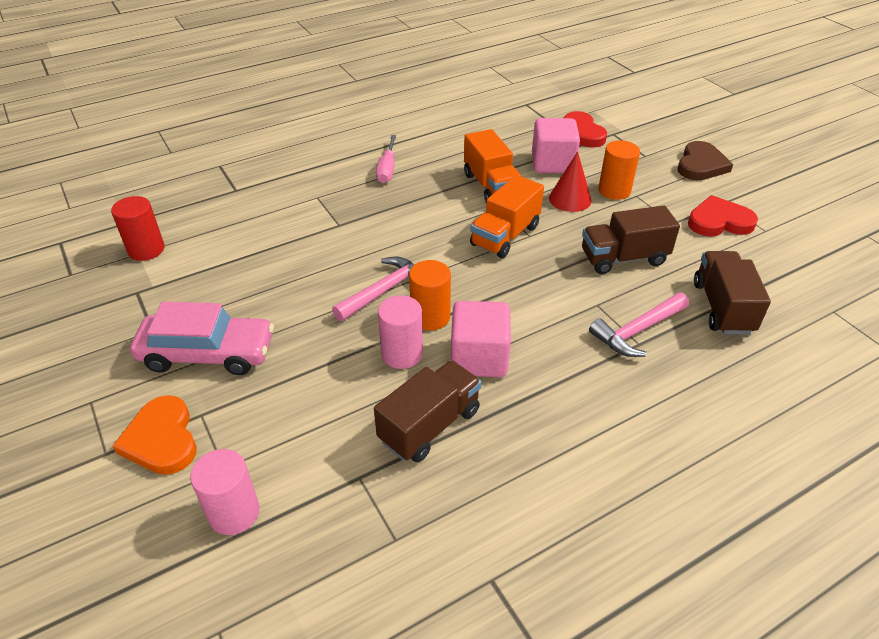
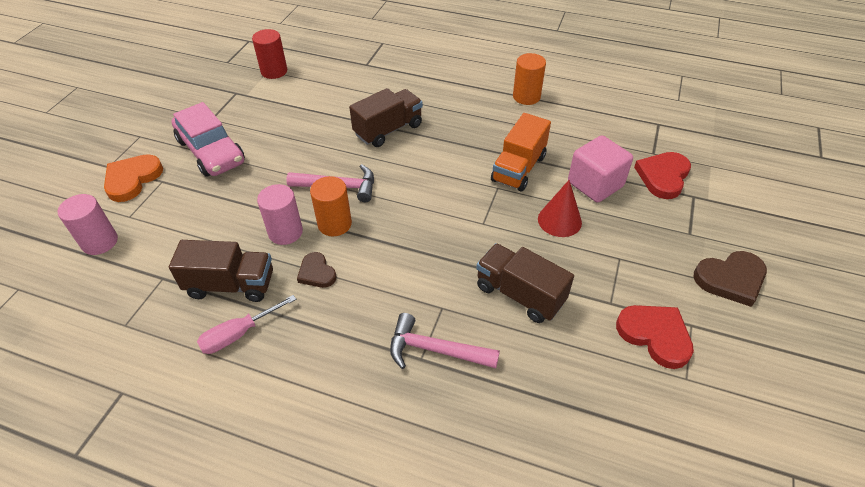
camera: 50 degrees right, 5 degrees up
pink screwdriver [376,135,396,183] -> pink screwdriver moved to [197,295,296,354]
pink cube [451,301,511,377] -> brown heart [297,252,337,288]
orange truck [470,175,544,258] -> none
orange cylinder [598,140,640,200] -> orange cylinder moved to [513,53,546,105]
brown truck [694,251,771,335] -> brown truck moved to [349,88,423,147]

